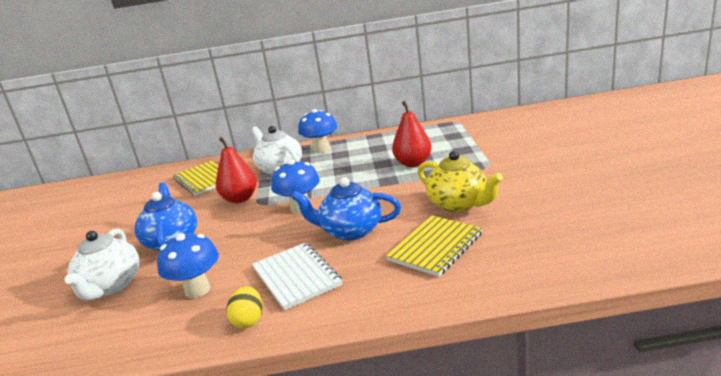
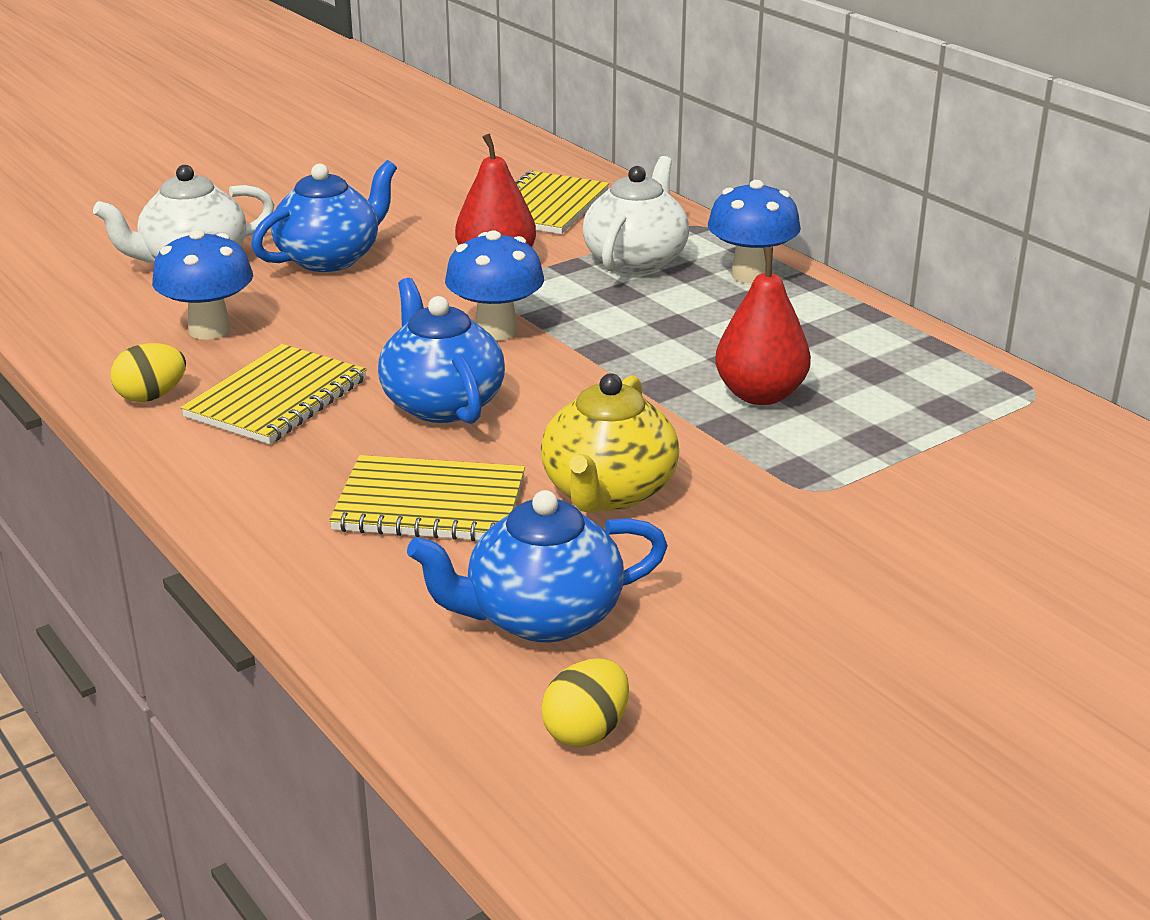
camera: 55 degrees right, 5 degrees up
white notebook [252,242,342,311] -> yellow notebook [181,344,367,444]
none -> blue teapot [407,490,668,642]
none -> yellow egg [541,658,629,747]

